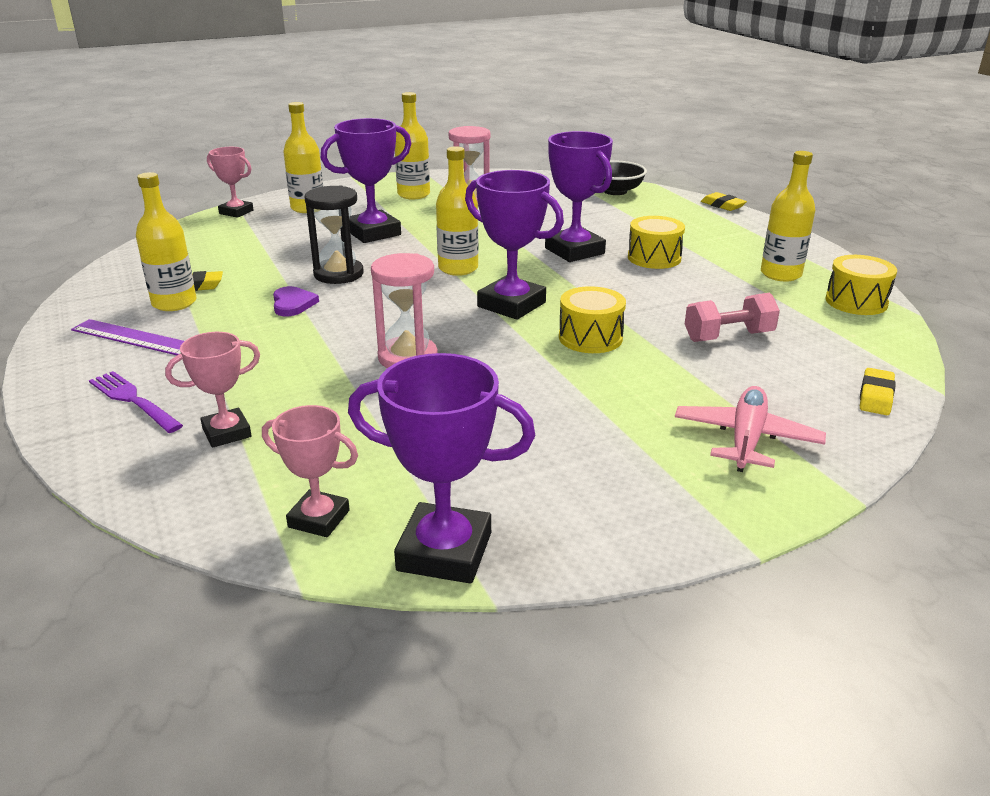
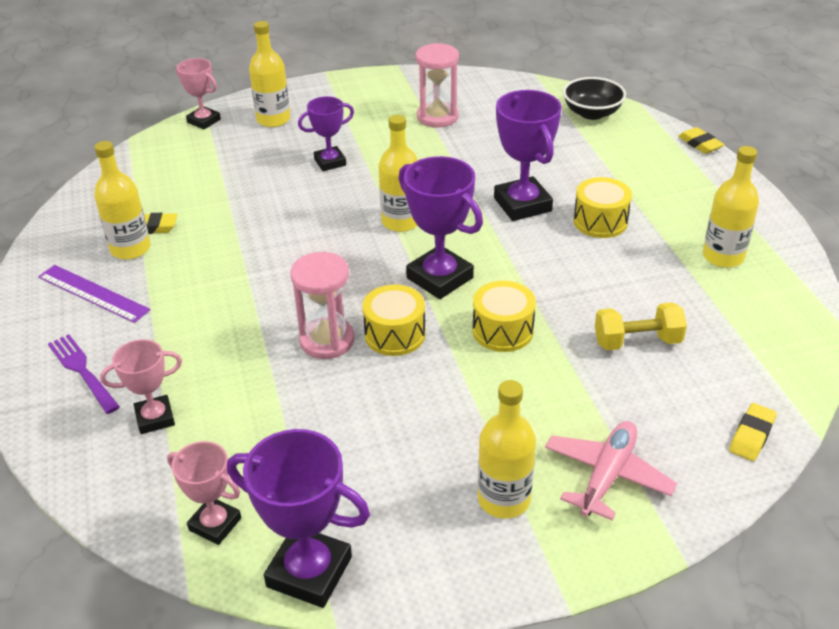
camera: 10 degrees right, 10 degrees up
purple heart [273,286,319,316] -> none
black hourglass [304,186,363,284] -> none
purple trophy [321,118,411,243] -> purple trophy [298,96,354,171], size x0.61
yellow bottle [395,92,430,199] -> yellow bottle moved to [478,380,536,519]
pink dumbbell [685,293,780,342] -> yellow dumbbell [595,302,687,350]
yellow drum [825,255,897,315] -> yellow drum moved to [362,284,426,356]

